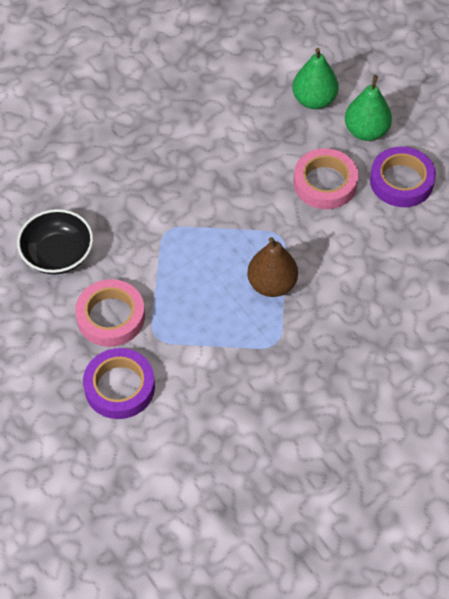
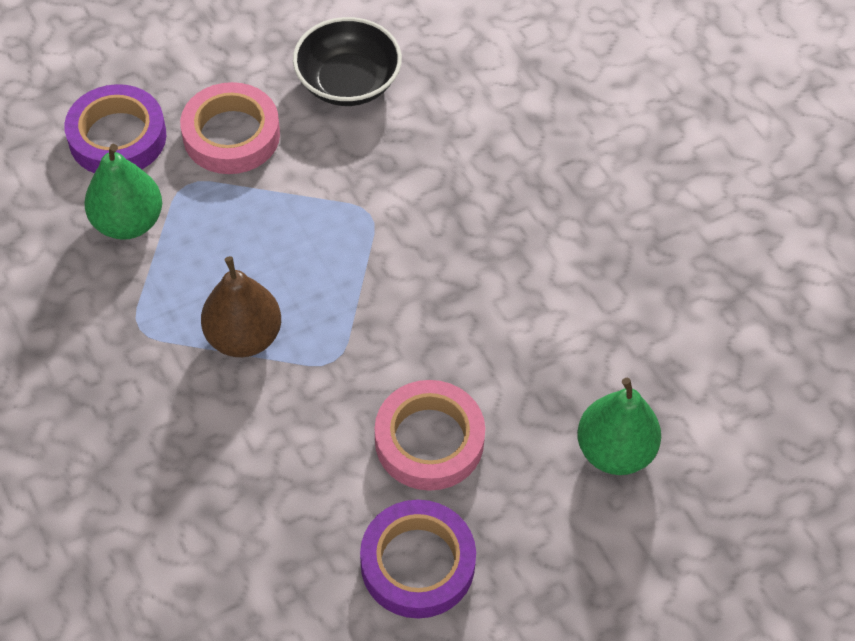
camera: 95 degrees right, 0 degrees up
green pear [345,75,392,141] -> green pear moved to [84,144,162,240]

